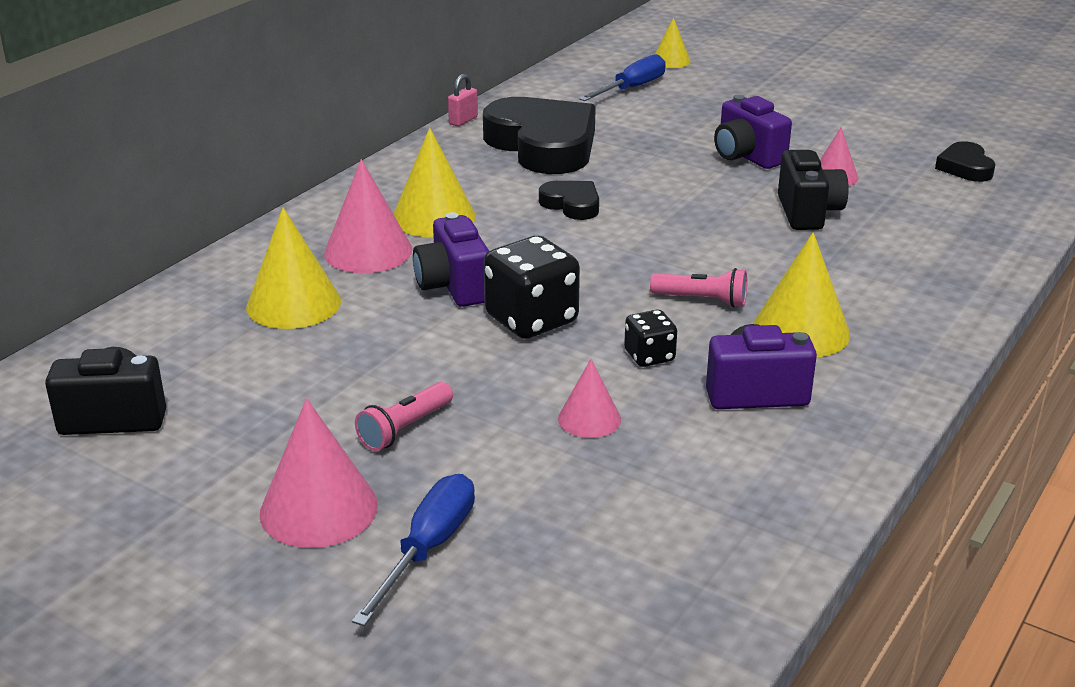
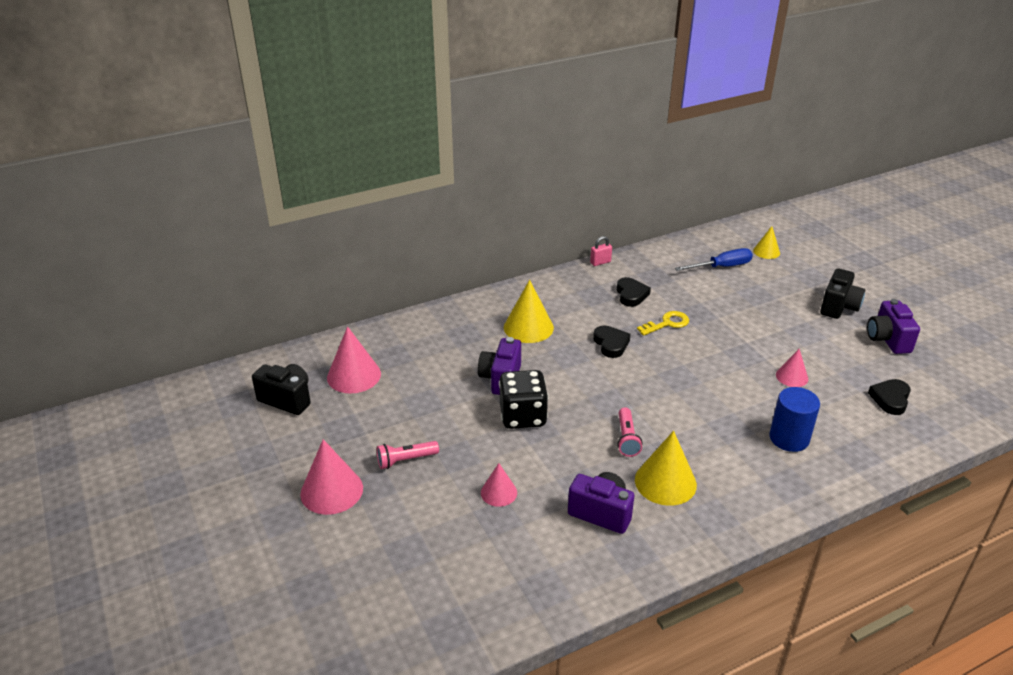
camera: 30 degrees right, 5 degrees up
yellow cone [246,207,341,329] -> none
pink cone [324,159,413,273] -> pink cone moved to [327,326,381,393]
blue screwdriver [352,474,475,626] -> none
black heart [483,97,596,174] -> black heart [617,277,651,307], size x0.47
black dice [624,310,677,367] -> none
pink flashlight [650,268,747,308] -> pink flashlight turned 45 degrees clockwise [617,407,642,457]
purple camera [714,95,792,169] -> purple camera moved to [867,299,920,354]
black camera [778,150,849,230] -> black camera moved to [820,268,865,319]
none -> yellow key [637,311,689,336]
none -> blue cylinder [769,387,820,452]

